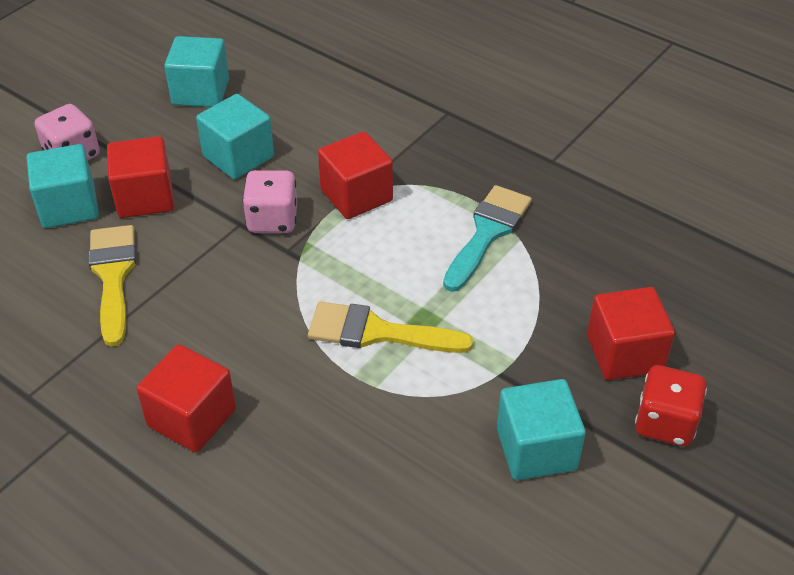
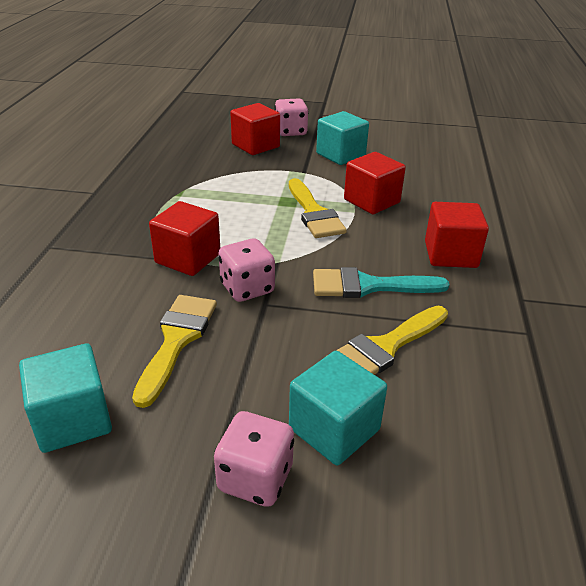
camera: 120 degrees left, 10 degrees down
red cube [107,136,174,218] -> red cube moved to [344,152,406,214]
turquoise cube [196,94,274,179] -> yellow brush [132,295,217,408]
turquoise brush [443,185,532,292] -> turquoise brush moved to [313,267,450,298]
red dice [635,365,707,446] -> pink dice [275,98,309,136]

